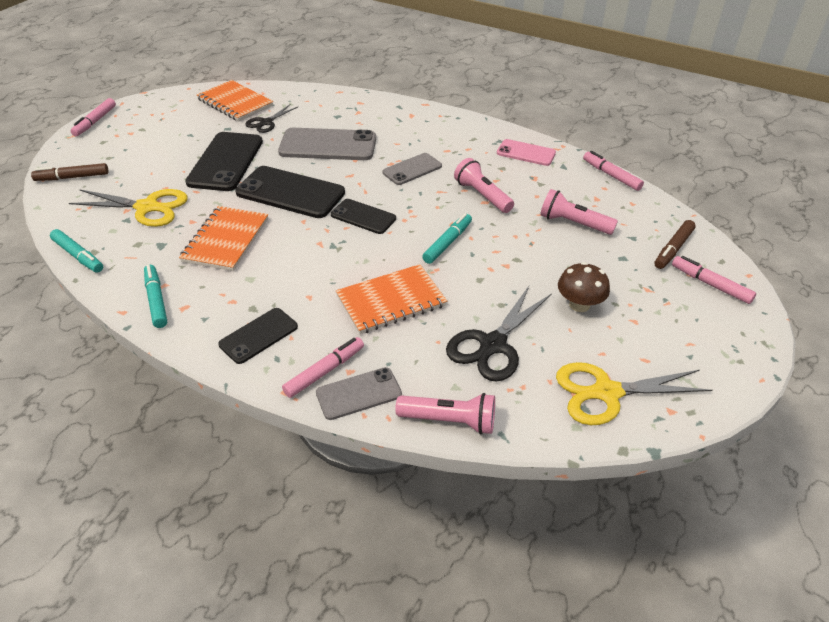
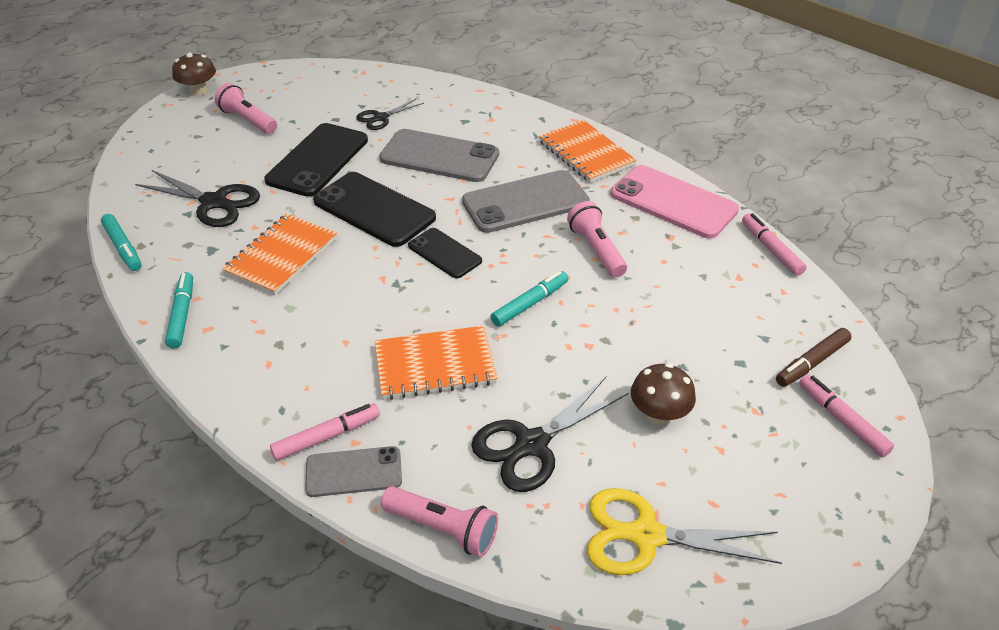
camera: 15 degrees right, 0 degrees up
brown marker [31,163,108,181] -> none
yellow scissors [69,189,188,227] -> black scissors [135,170,260,227]
pink marker [71,98,116,136] -> brown mushroom [172,53,216,96]
orange notebook [197,80,273,121] -> orange notebook moved to [539,120,637,183]
black phone [218,308,298,364] -> none
grey phone [383,153,442,185] -> grey phone [462,170,590,233], size x1.71
pink phone [497,139,556,166] -> pink phone [610,165,739,239], size x1.71
pink flashlight [540,189,618,235] -> pink flashlight moved to [215,83,277,134]

